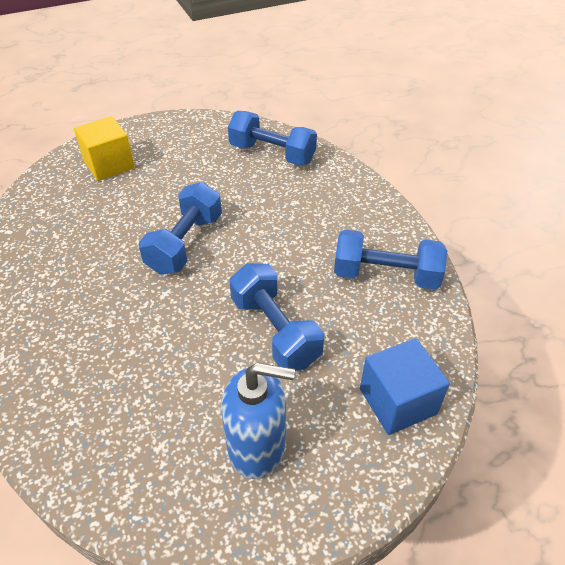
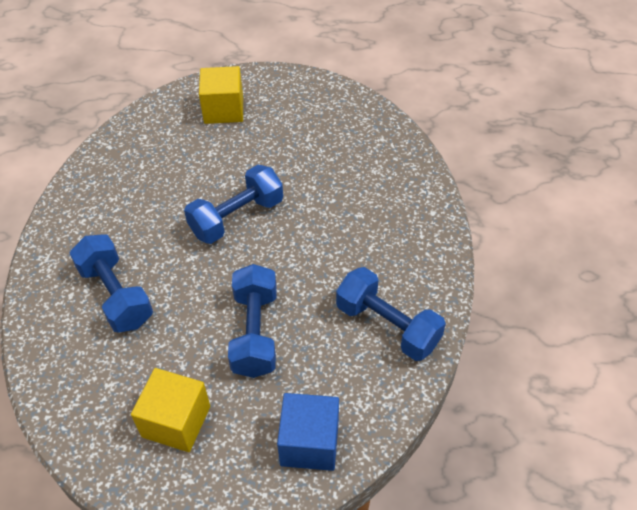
camera: 30 degrees right, 5 degrees up
blue soap dispenser [221,363,295,479] -> yellow cube [131,368,210,452]
blue dumbbell [228,111,317,166] -> blue dumbbell moved to [69,234,153,333]

